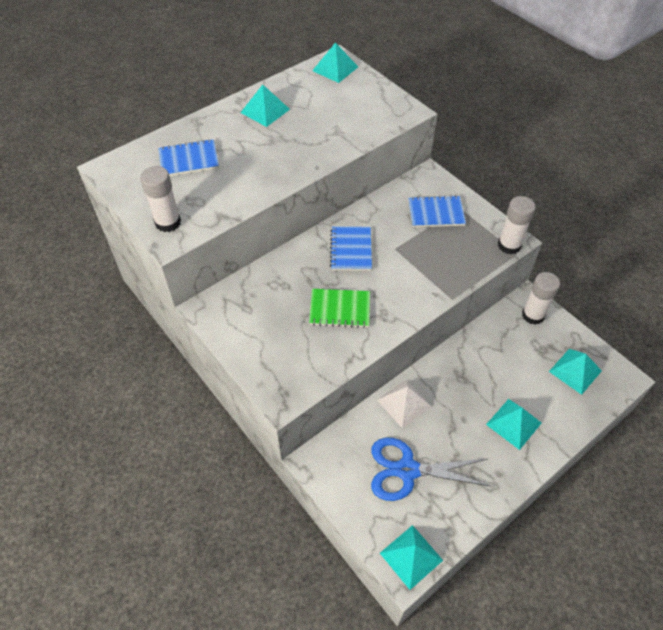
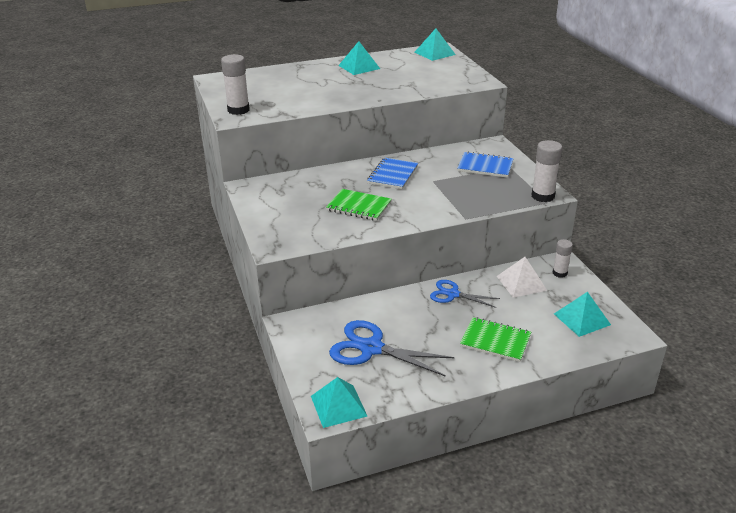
camera: 20 degrees right, 20 degrees down
blue notebook [158,139,219,176] -> none
white pyramid [377,380,432,428] -> white pyramid moved to [497,257,548,298]
turquoise pyramid [486,399,542,450] -> green notebook [460,317,531,362]
white glue stick [522,272,560,325] -> white glue stick [553,239,573,278], size x0.63
none -> blue scissors [430,280,500,308]

